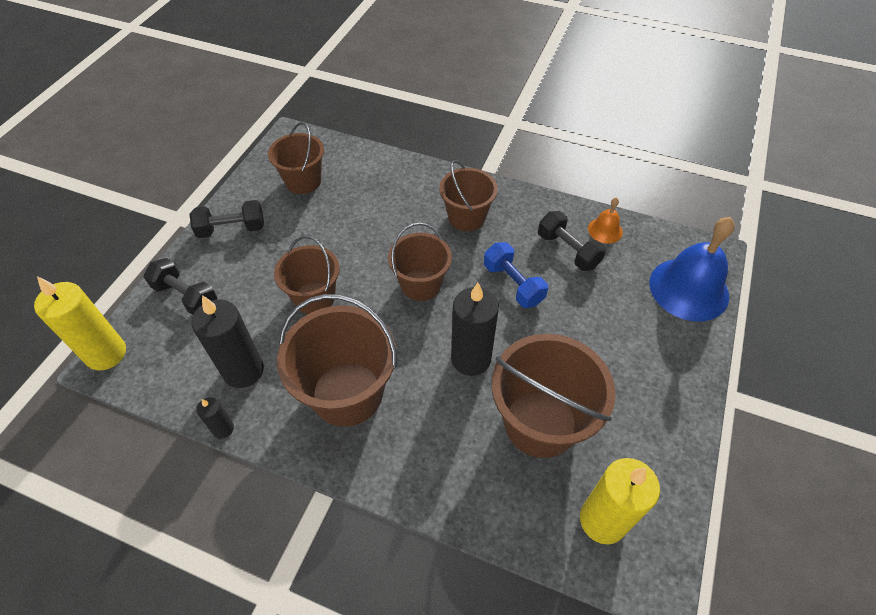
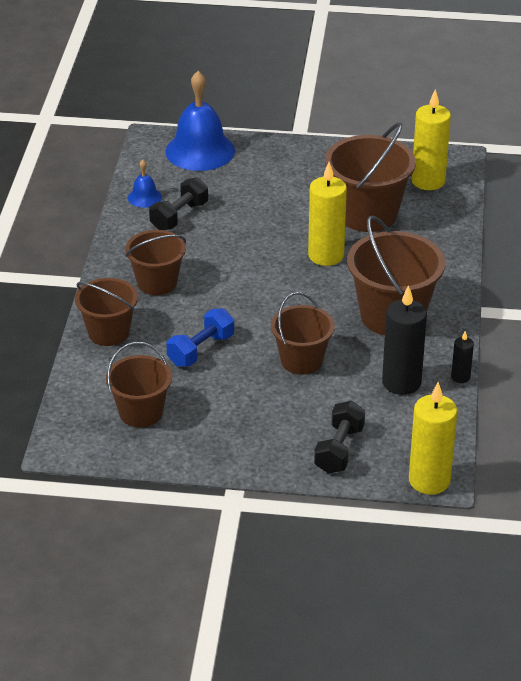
camera: 105 degrees left, 15 degrees down
black dumbbell [189,200,264,238] -> none
brown bucket [388,223,452,301] -> brown bucket moved to [75,278,138,346]
black candle [451,283,499,376] -> yellow candle [308,162,347,266]
blue dumbbell [484,242,548,308] -> blue dumbbell moved to [166,308,234,367]
orange bell [588,197,623,244] -> blue bell [128,160,162,208]

